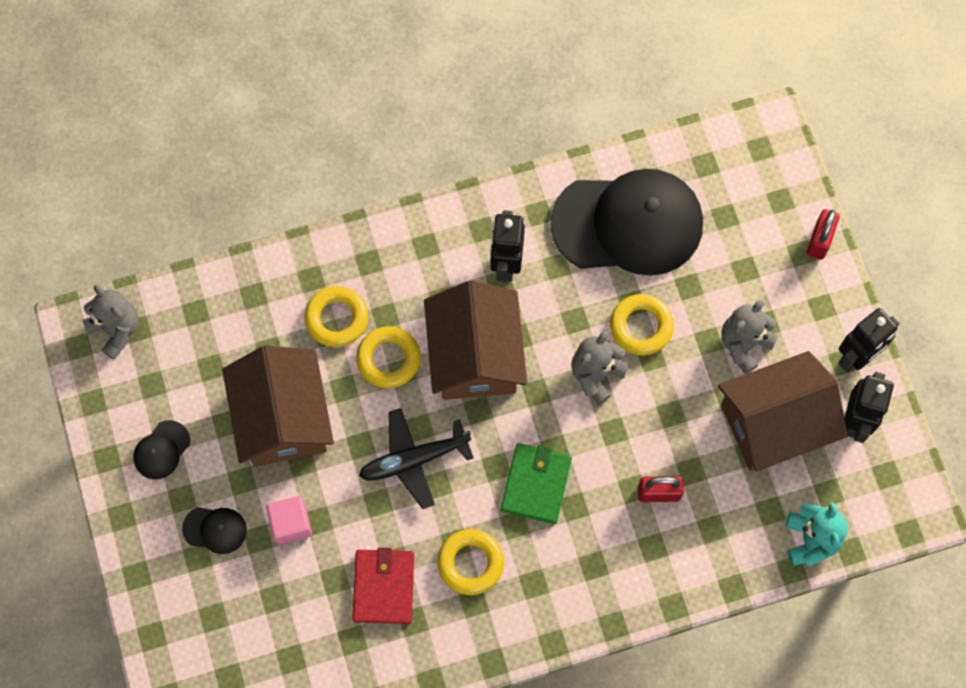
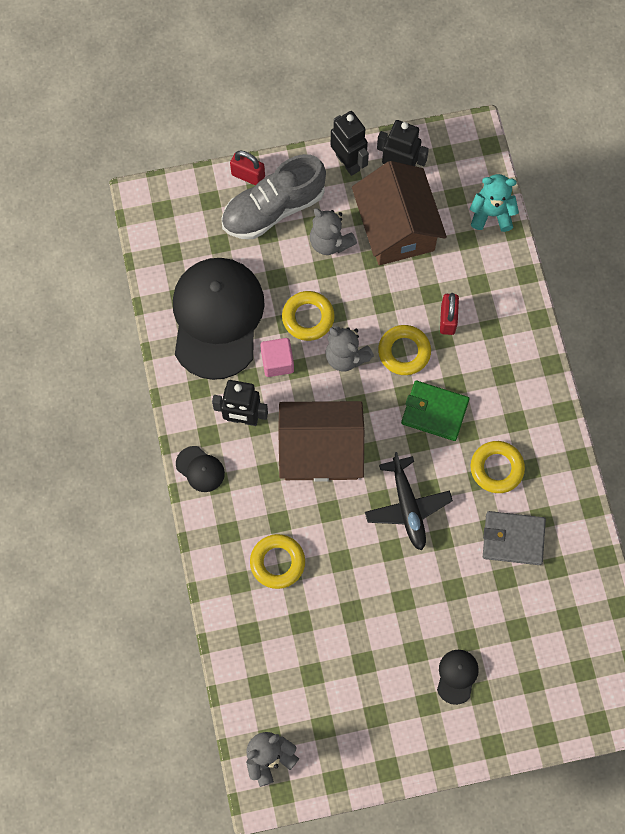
camera: 85 degrees left, 0 degrees up
black cap [133,420,190,479] -> black cap moved to [176,446,225,492]
brown house [222,346,334,467] -> none
pink cube [266,496,312,544] -> pink cube moved to [260,338,294,377]
red wallet [352,548,414,624] -> grey wallet [483,511,546,565]
yellow ring [356,326,421,388] -> yellow ring moved to [378,325,431,375]
none -> grey shoe [221,154,326,239]

